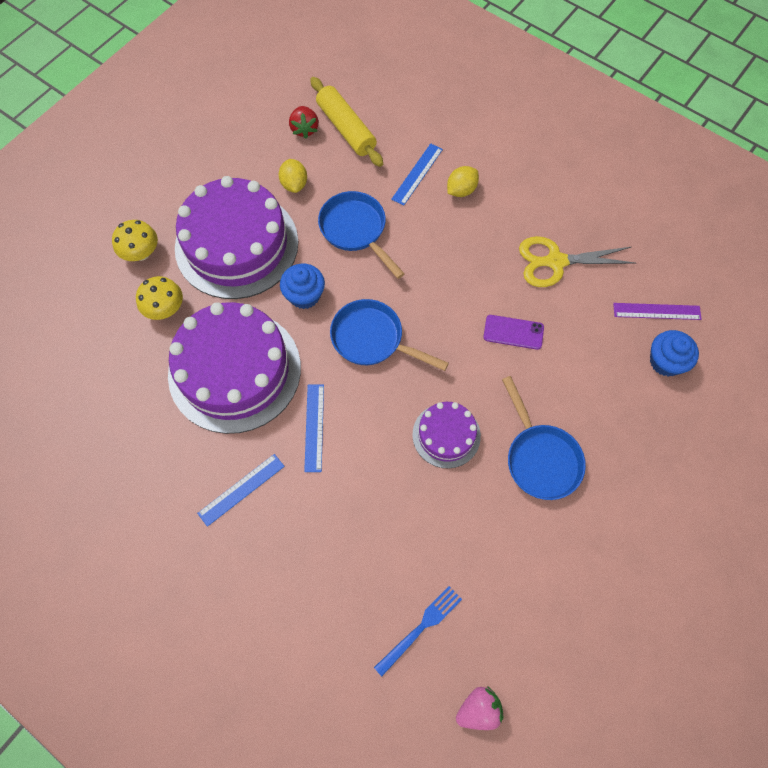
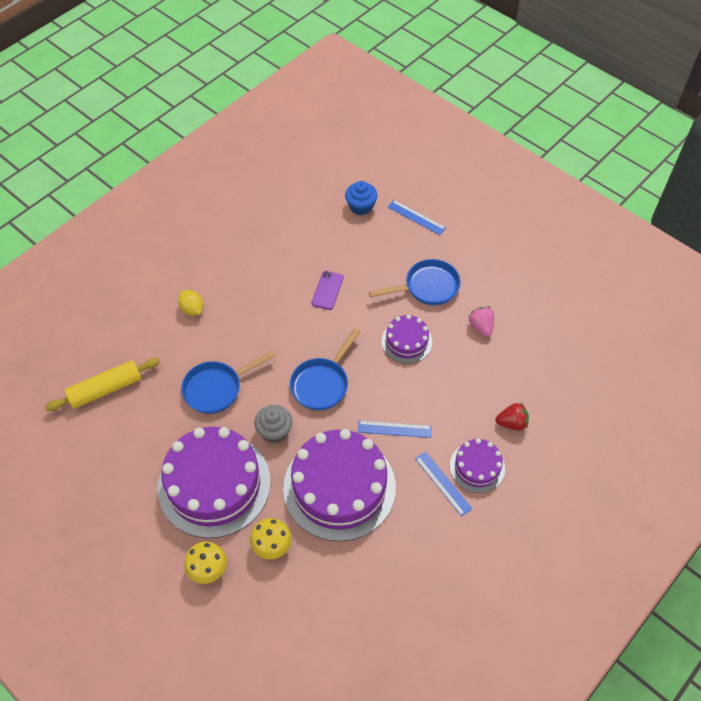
camera: 85 degrees left, 10 degrees down
yellow lemon [279,159,307,193] -> none
blue cupcake [280,264,325,309] -> grey cupcake [254,405,293,443]
red strawberry [289,106,319,138] -> red strawberry moved to [496,403,529,431]
blue fork [374,586,462,676] -> none
blue ruler [391,143,443,206] -> blue ruler moved to [388,200,446,235]
pink strawberry [456,686,504,730] -> pink strawberry moved to [469,307,494,337]
yellow scissors [519,236,636,287] -> none
purple ruler [613,303,702,320] -> none
none -> purple cake [450,438,505,493]

